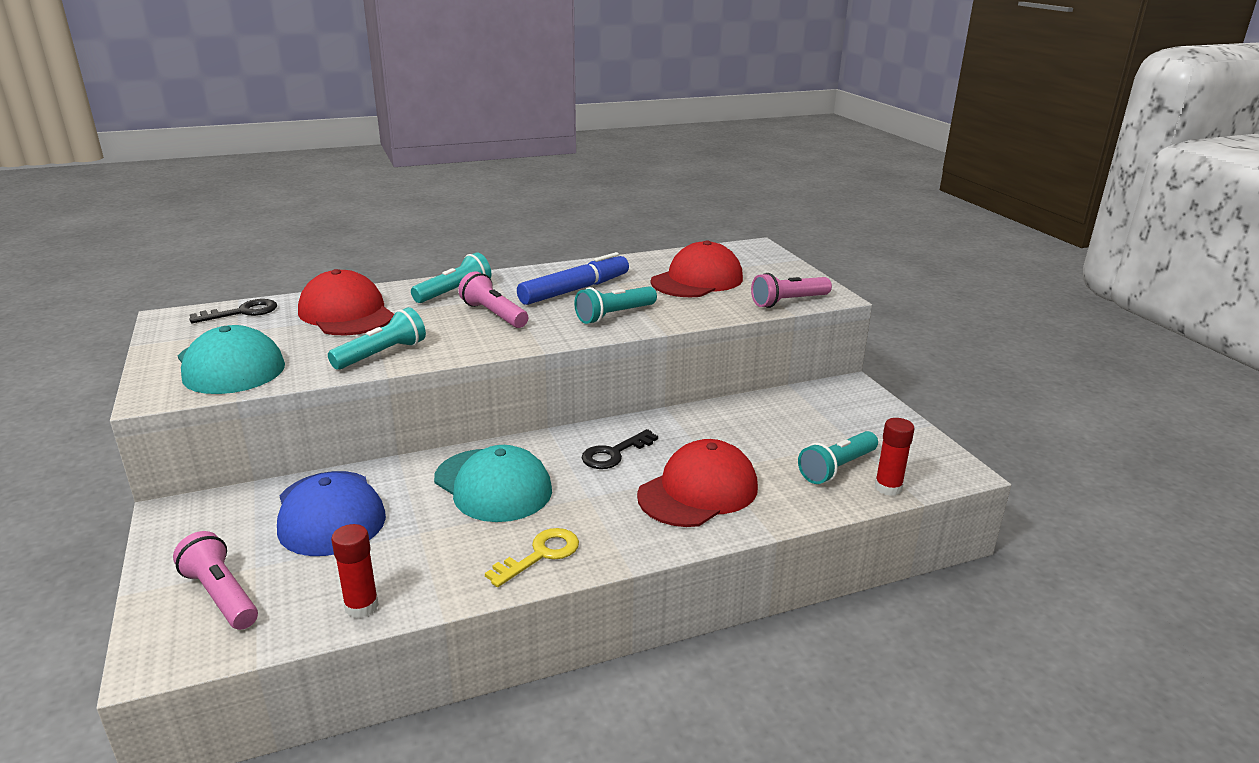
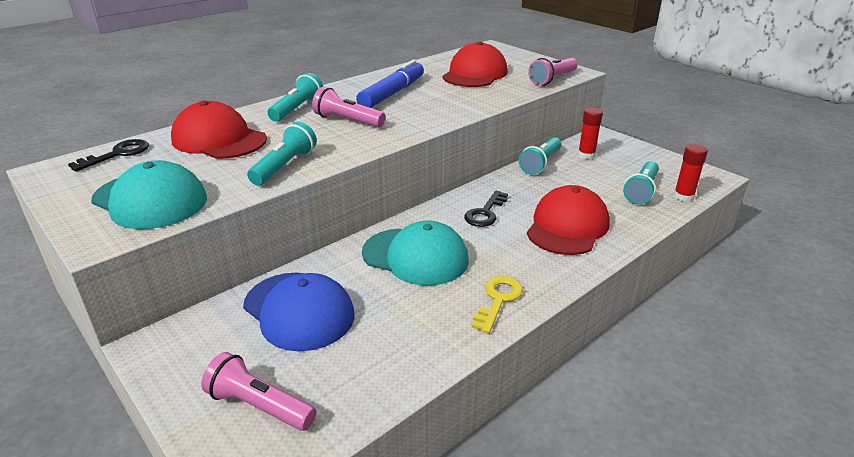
camera: 20 degrees left, 5 degrees up
red glue stick [331,524,379,618] -> red glue stick moved to [578,108,603,159]
turquoise flashlight [574,286,657,324] -> turquoise flashlight moved to [519,137,561,175]

